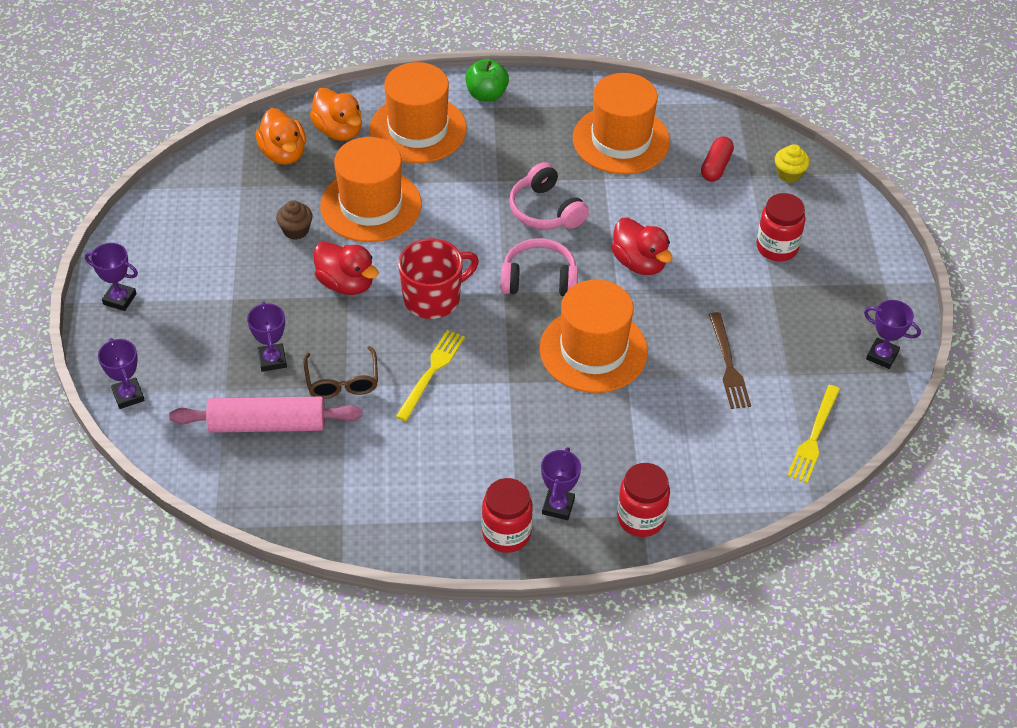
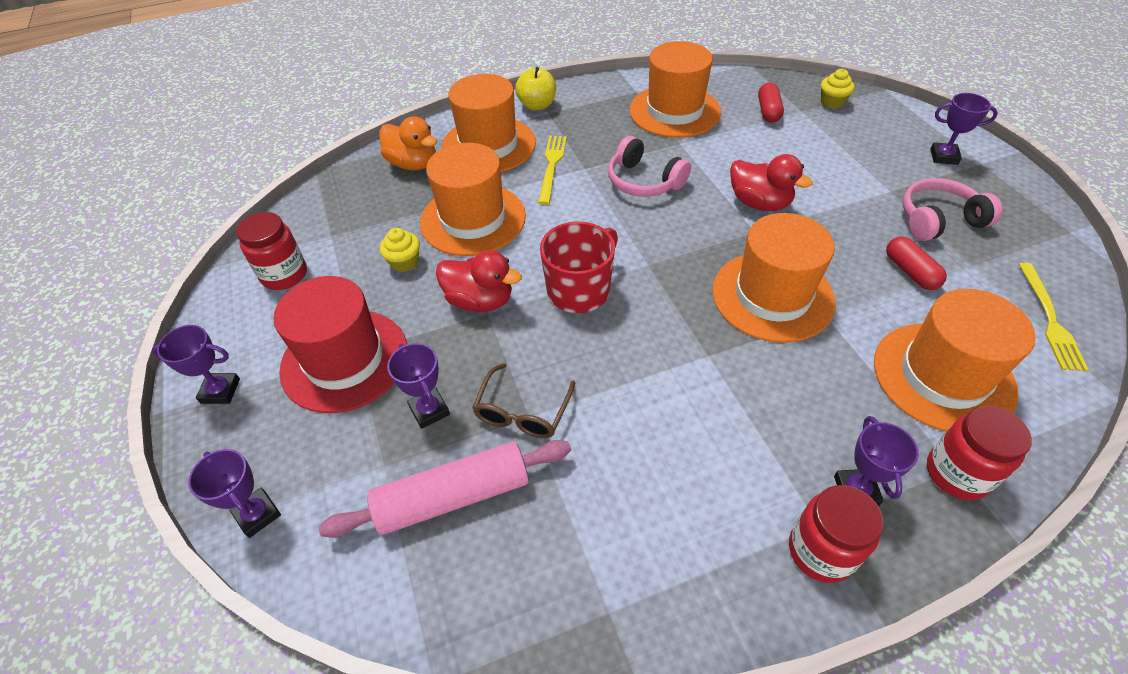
camera: 15 degrees left, 0 degrees up
orange duck [255,108,306,165] -> none
brown cupcake [276,200,313,240] -> yellow cupcake [380,228,420,272]
brown glasses [303,346,378,399] -> brown glasses turned 45 degrees clockwise [472,363,575,438]
yellow fork [396,330,465,421] -> yellow fork moved to [538,136,567,205]
green apple [465,59,509,102] -> yellow apple [515,67,556,111]
pink headphones [500,238,578,297] -> pink headphones moved to [902,178,1002,241]
brown fork [709,312,751,409] -> red capsule [886,236,947,290]
red jar [756,193,806,261] -> red jar moved to [236,212,307,290]
purple trophy [864,300,921,369] -> purple trophy moved to [930,93,998,165]
none -> red hat [273,276,407,413]
none -> orange hat [874,289,1036,431]

